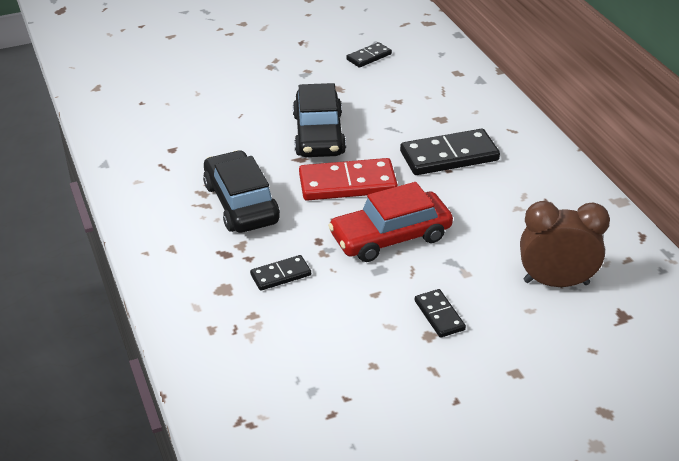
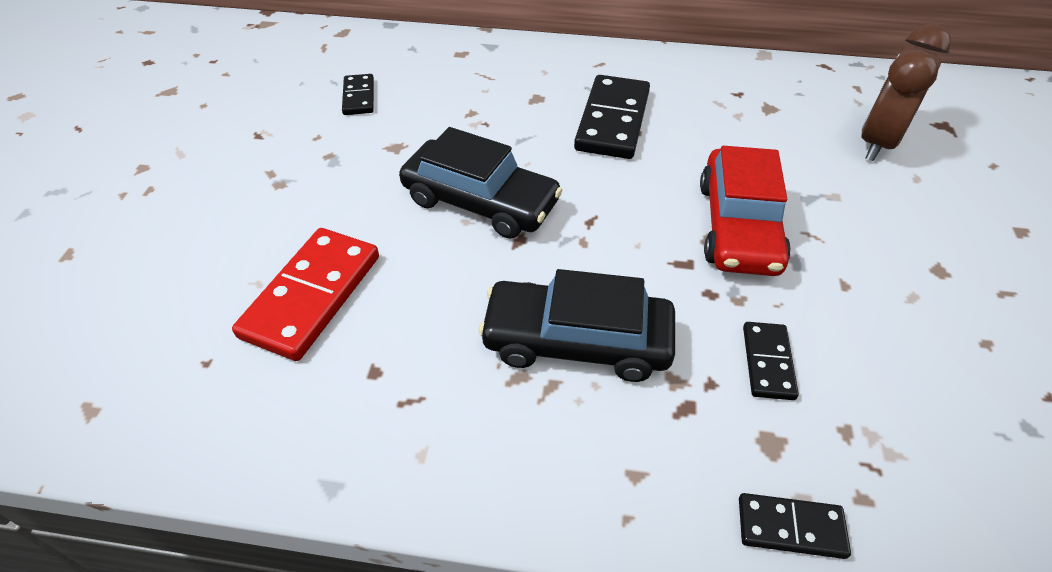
camera: 60 degrees left, 10 degrees up
red domino [299,158,398,201] -> red domino moved to [232,228,379,361]
black domino [415,289,466,338] -> black domino moved to [739,493,851,559]

